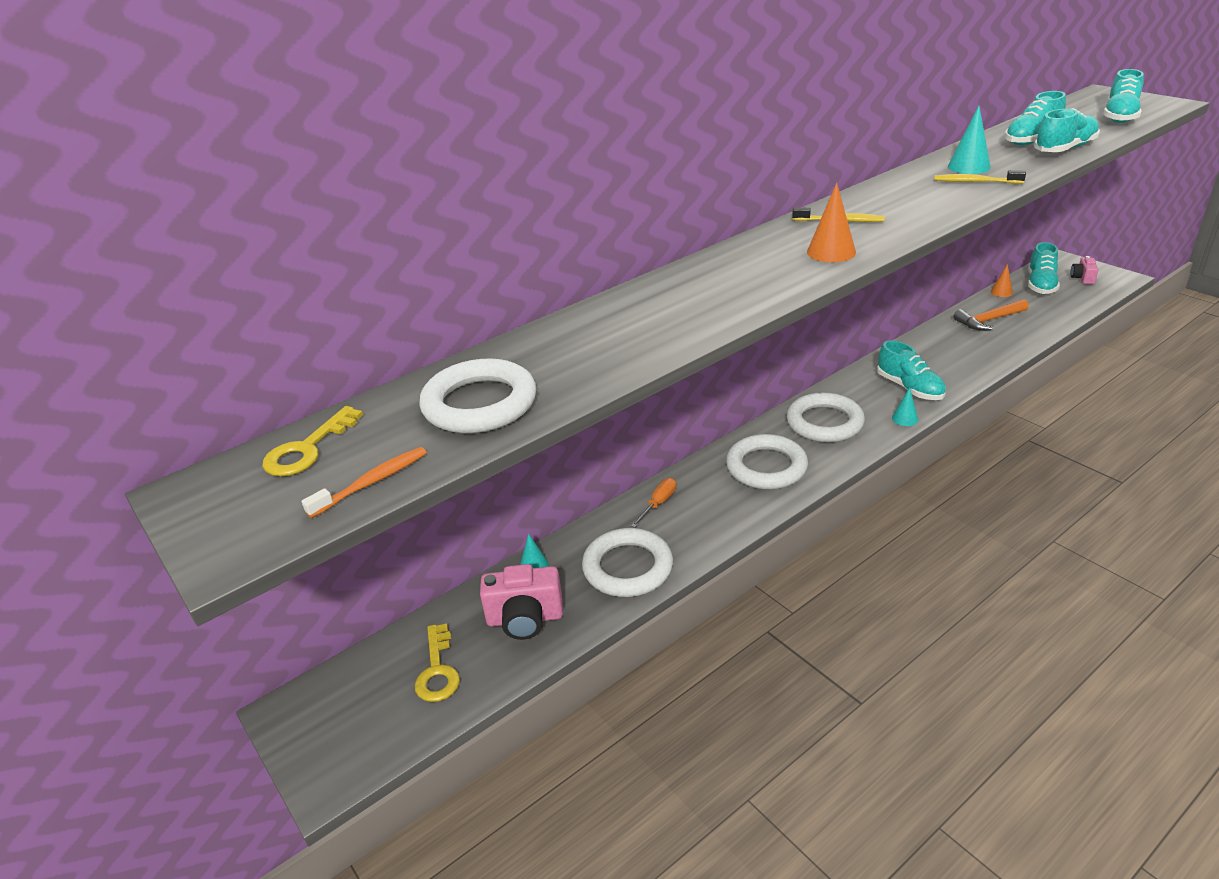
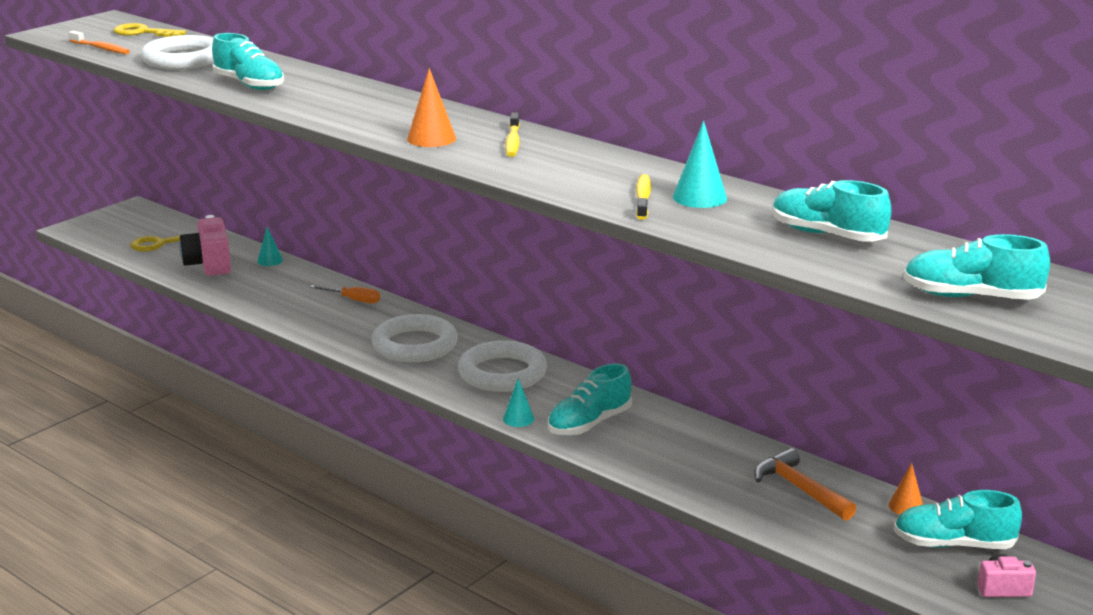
camera: 75 degrees right, 10 degrees down
white ring [582,528,673,597] -> none
turquoise shoe [1034,108,1100,152] -> turquoise shoe moved to [212,33,284,90]

